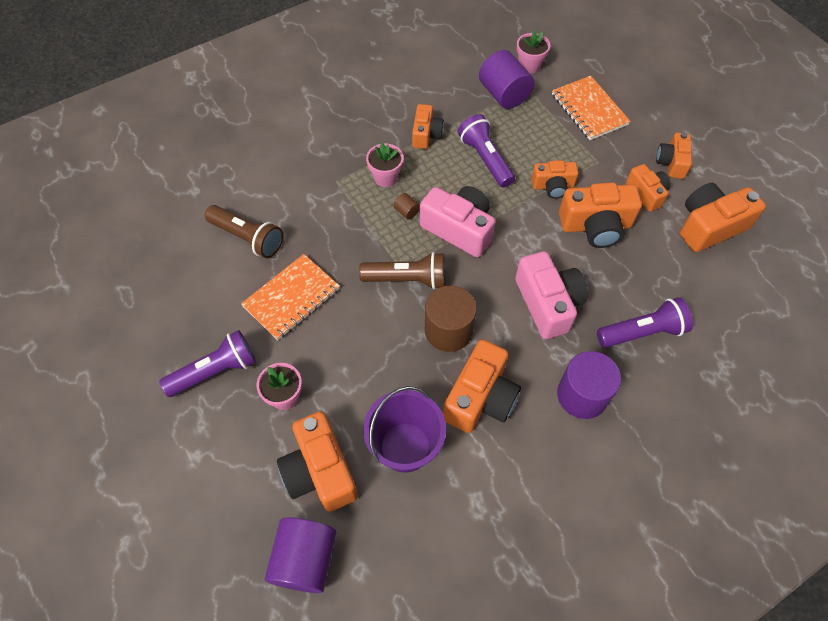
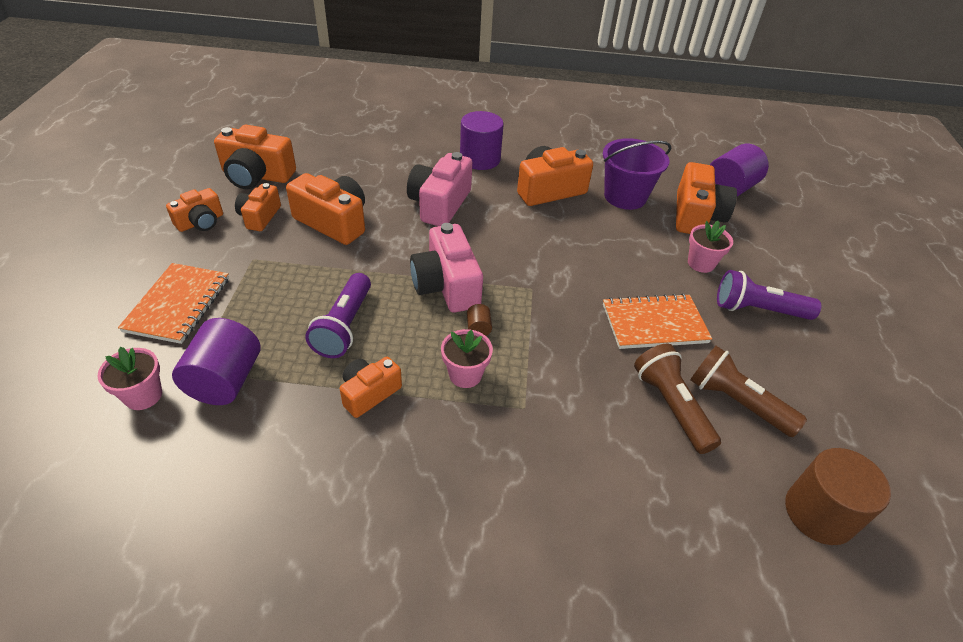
camera: 145 degrees left, 15 degrees down
brown flashlight [359,252,445,289] -> brown flashlight moved to [690,346,807,437]
brown cylinder [425,286,477,352] -> brown cylinder moved to [785,448,891,545]
orange camera [532,160,579,199] -> none
purple flashlight [597,297,693,348] -> none

